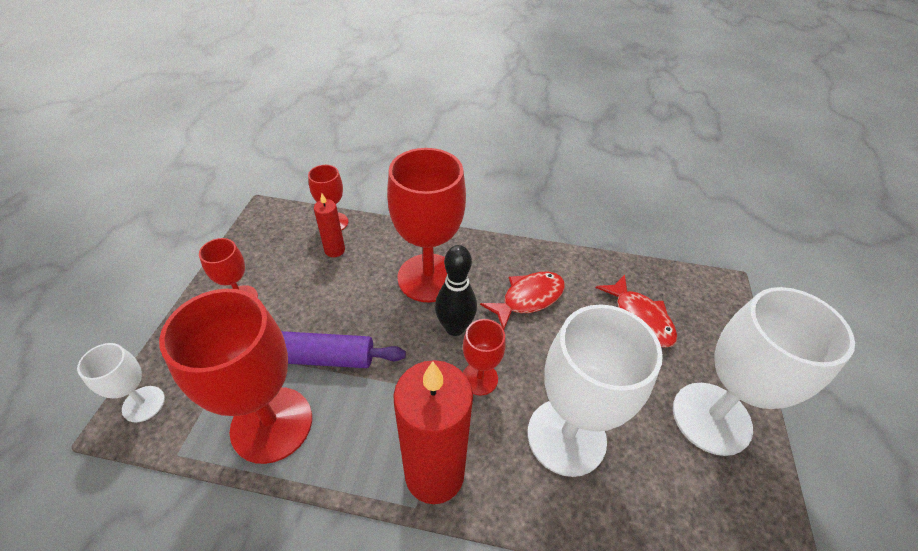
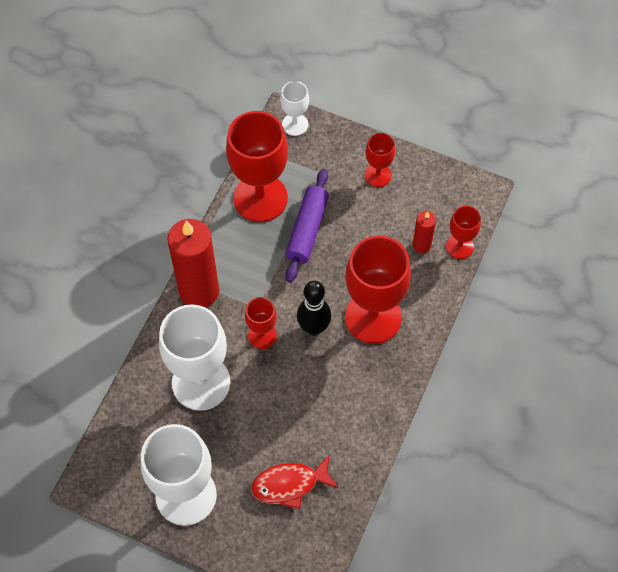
camera: 105 degrees right, 15 degrees up
red fish [480,272,565,330] -> none

